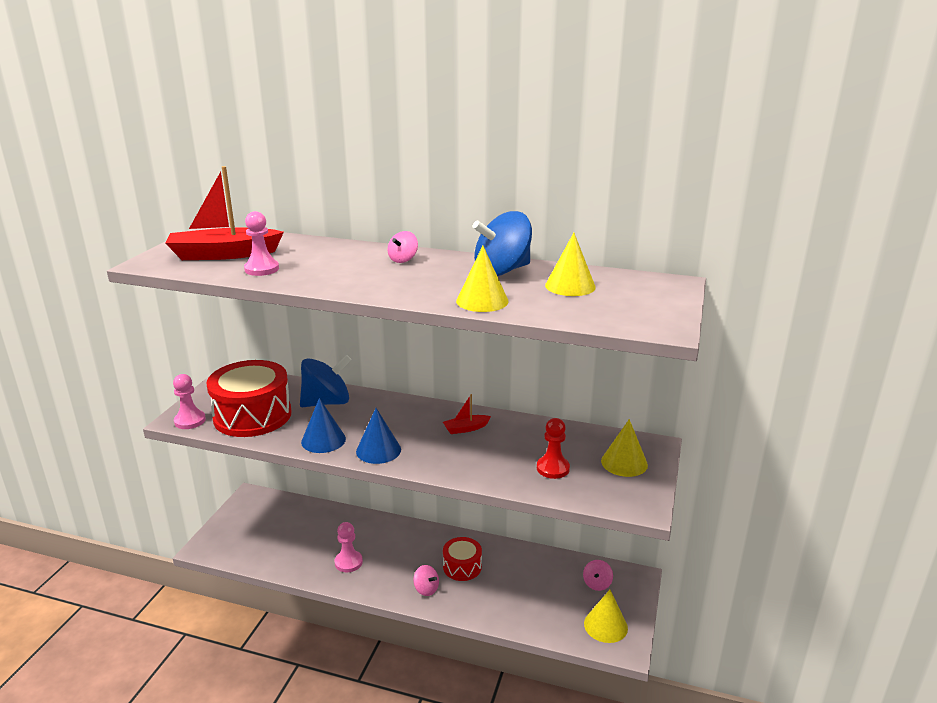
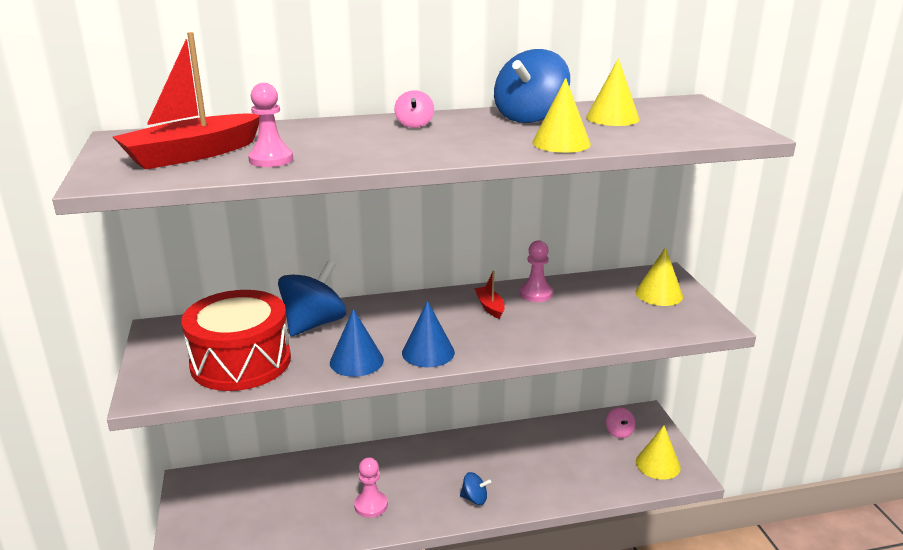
camera: 30 degrees left, 0 degrees up
pink pawn [173,374,206,429] -> pink pawn moved to [520,240,553,302]
pink spinning top [413,565,439,596] -> blue spinning top [460,472,491,505]
red boat [443,394,491,434] -> red boat turned 120 degrees clockwise [474,271,505,319]
red drum [443,537,482,581] -> none
red pawn [537,418,570,479] -> none

